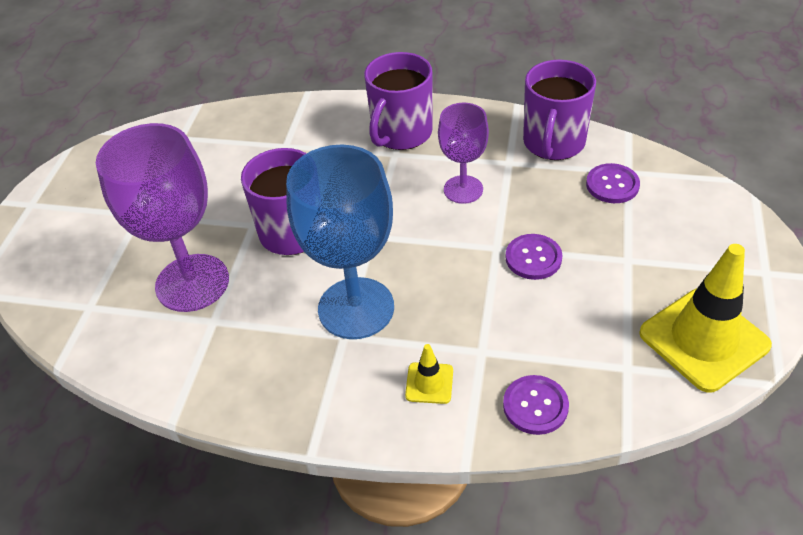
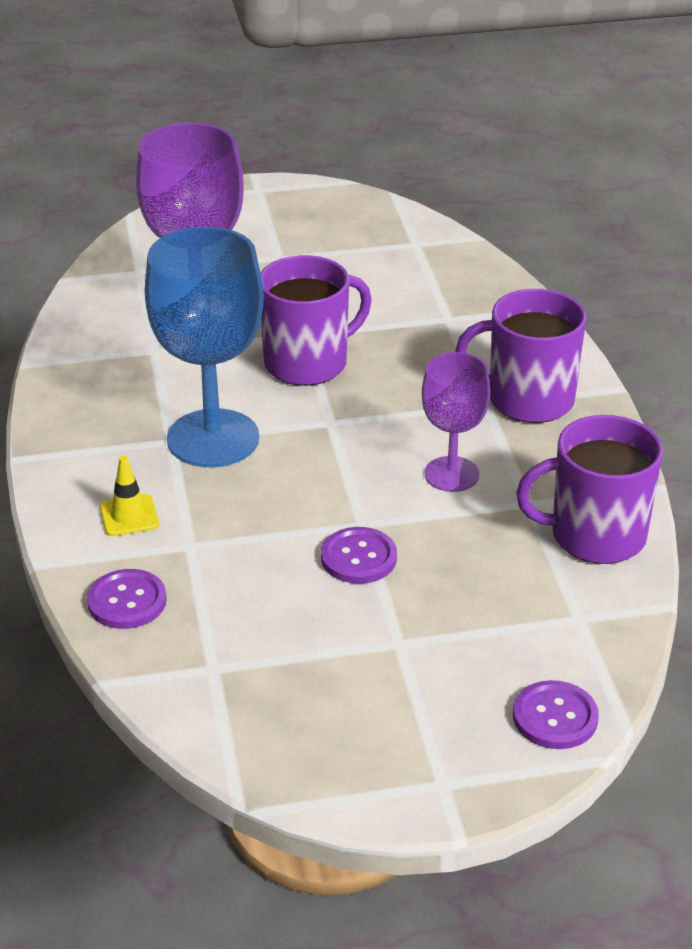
camera: 65 degrees right, 10 degrees down
purple button [586,163,640,203] -> purple button moved to [513,680,599,749]
yellow traffic cone [639,244,772,393] -> none

